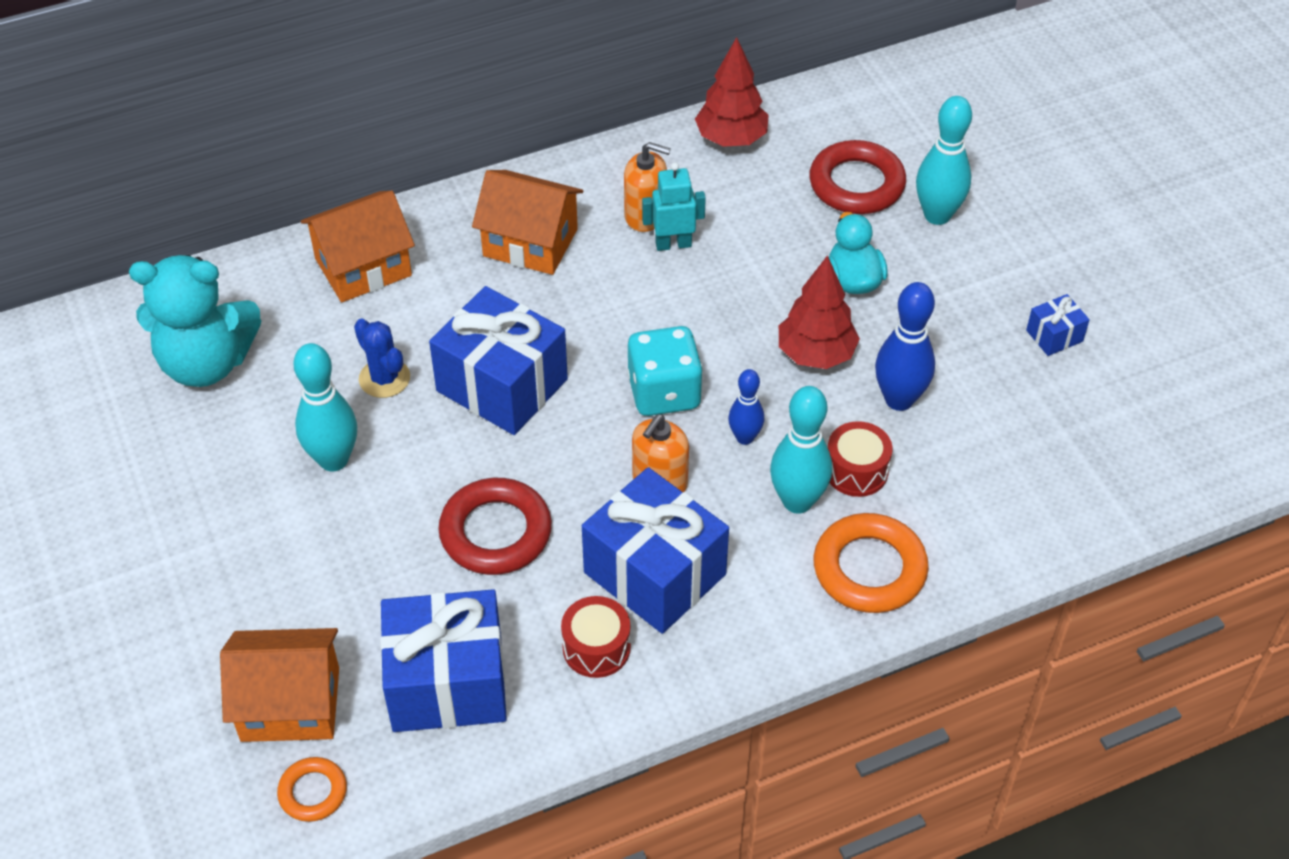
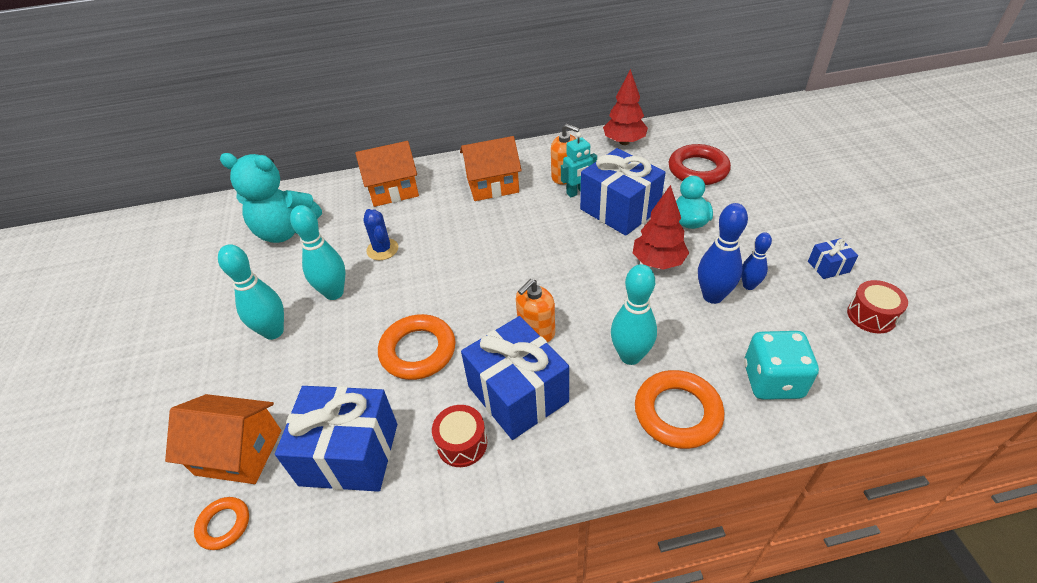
camera: 15 degrees right, 5 degrees down
blue gift [429,286,568,435] -> blue gift moved to [580,148,666,236]
red ring [438,478,552,575] -> orange ring [378,314,455,380]
orange house [472,170,583,275] -> orange house turned 45 degrees counterclockwise [460,136,522,201]
turquoise dice [627,326,703,416] -> turquoise dice moved to [744,331,819,400]
turquoise robot [642,162,706,251] -> turquoise robot turned 150 degrees clockwise [561,132,597,198]
blue bowling pin [728,369,764,445] -> blue bowling pin moved to [741,232,772,290]
red drum [828,421,893,497] -> red drum moved to [847,280,908,333]
turquoise bowling pin [916,96,972,225] -> turquoise bowling pin moved to [218,244,284,340]

